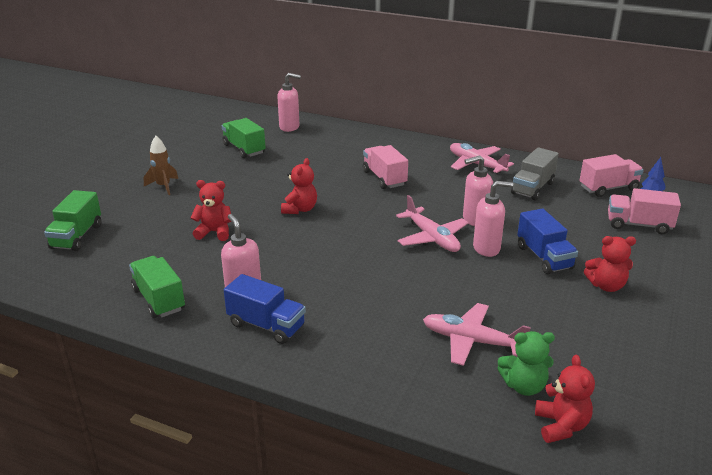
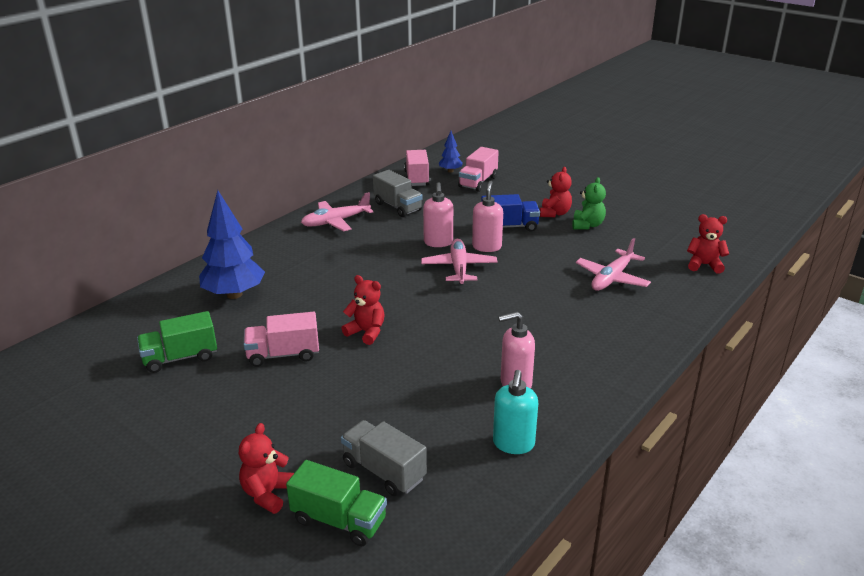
camera: 75 degrees left, 0 degrees up
green truck [129,256,185,318] -> turquoise soap dispenser [493,370,538,454]
brown rocket [144,136,178,195] -> none
red teddy bear [190,180,231,241] -> red teddy bear moved to [239,423,294,514]
blue truck [224,274,306,344] -> none
pink soap dispenser [277,73,301,132] -> none
pink truck [363,145,408,189] -> pink truck moved to [244,312,319,367]
pink plane [396,195,468,252] -> pink plane turned 75 degrees counterclockwise [421,239,497,284]
green teddy bear [498,331,555,396] -> green teddy bear moved to [572,177,606,229]
none -> blue tree [199,190,265,299]
none -> grey truck [341,420,427,496]

